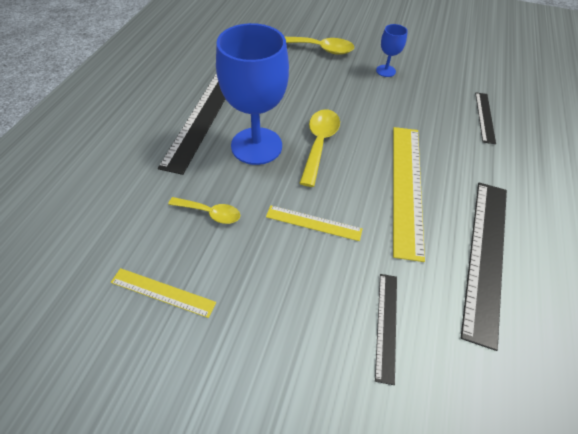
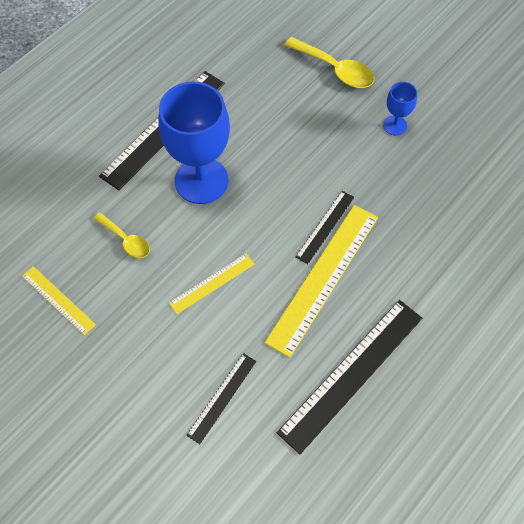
camera: 25 degrees right, 10 degrees up
yellow ruler [266,205,363,241] -> yellow ruler turned 75 degrees counterclockwise [169,253,255,314]
yellow spoon [300,109,340,187] -> none
black ruler [475,93,496,144] -> black ruler moved to [296,191,354,264]

